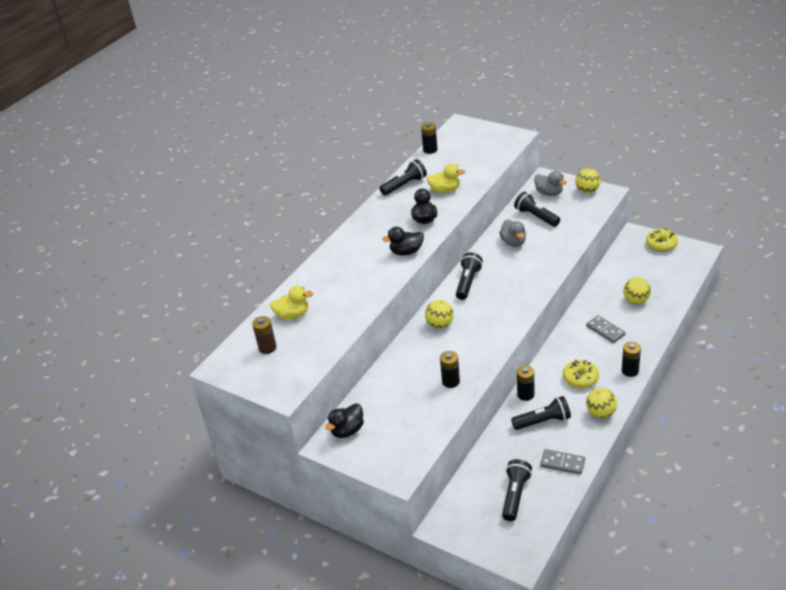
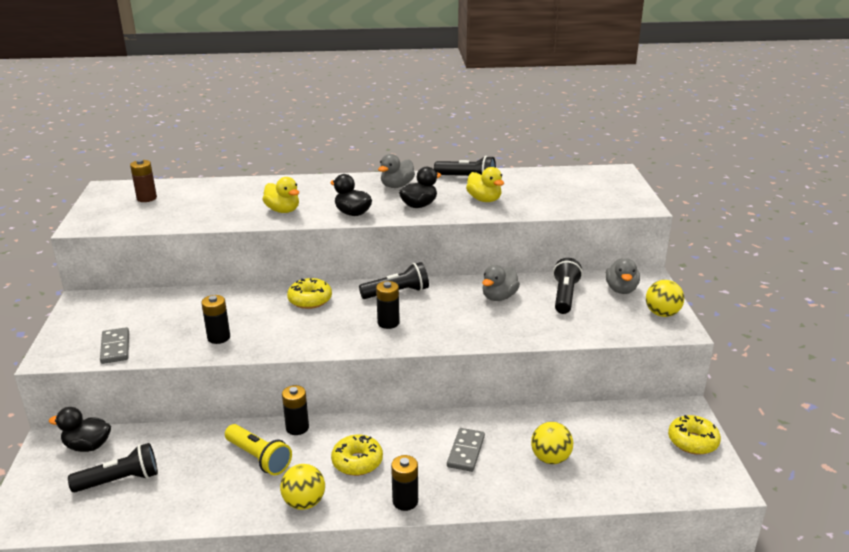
camera: 50 degrees right, 10 degrees down
yellow duck [270,286,313,320] -> yellow duck moved to [262,177,299,213]
black duck [325,403,364,438] -> black duck moved to [49,407,111,452]
black battery [421,122,437,154] -> black battery moved to [376,281,400,329]
yellow ball [425,300,454,329] -> yellow donut [287,278,332,309]
black flashlight [511,396,571,430] -> yellow flashlight [225,424,292,475]
grey domino [540,449,585,475] -> grey domino moved to [100,327,129,364]
none -> grey duck [378,154,415,188]

